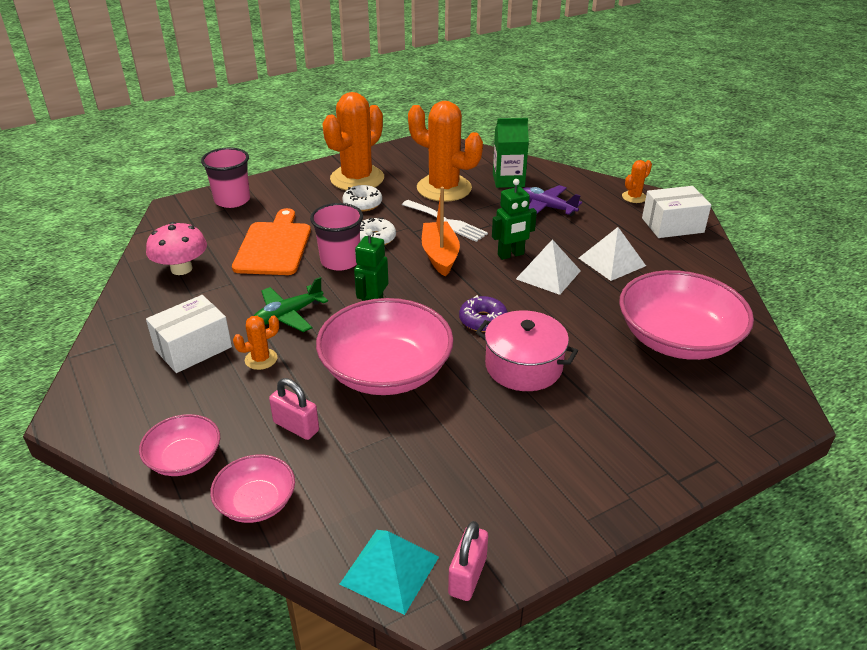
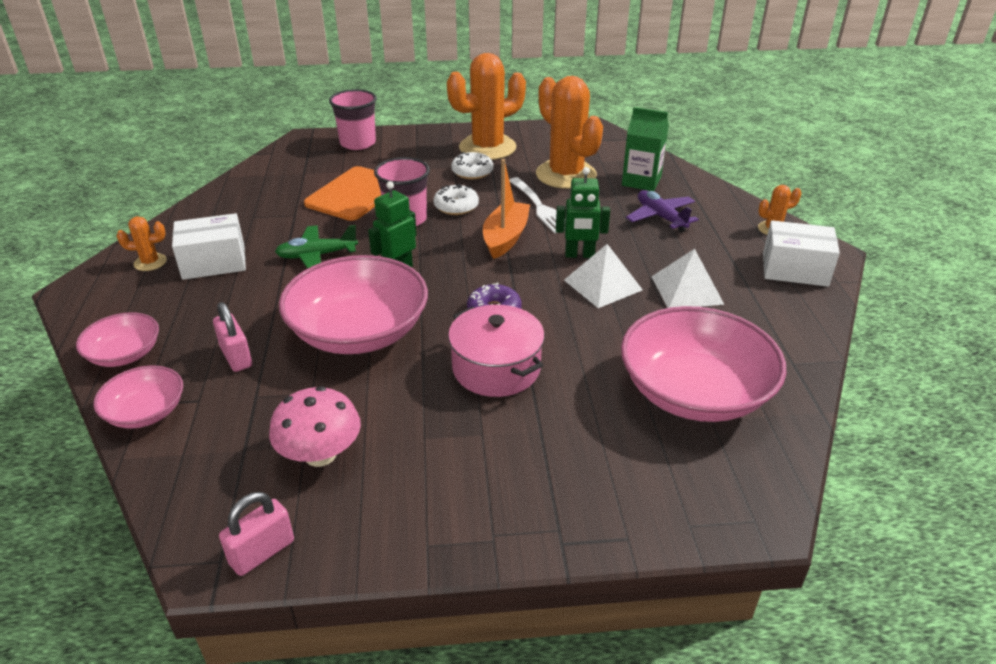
camera: 25 degrees right, 0 degrees up
pink mushroom [146,222,207,275] -> pink mushroom moved to [269,386,361,467]
orange cactus [233,315,279,370] -> orange cactus moved to [117,216,167,271]
turquoise pyramid [340,530,439,615] -> none

